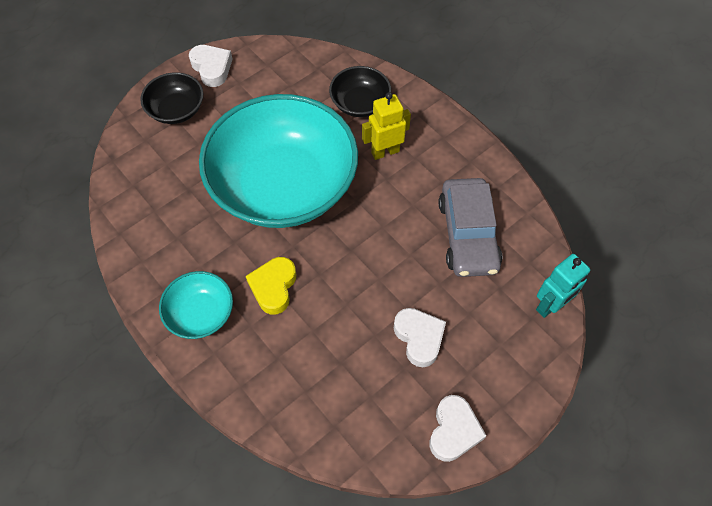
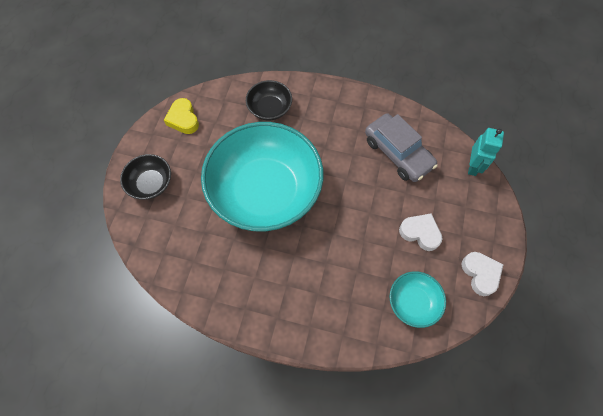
camera: 35 degrees left, 5 degrees up
turquoise bowl [159,271,233,339] -> turquoise bowl moved to [389,271,446,328]
white heart [189,45,232,87] -> none
yellow heart [246,257,296,315] -> yellow heart moved to [164,98,199,134]
yellow robot [362,92,411,160] -> none

